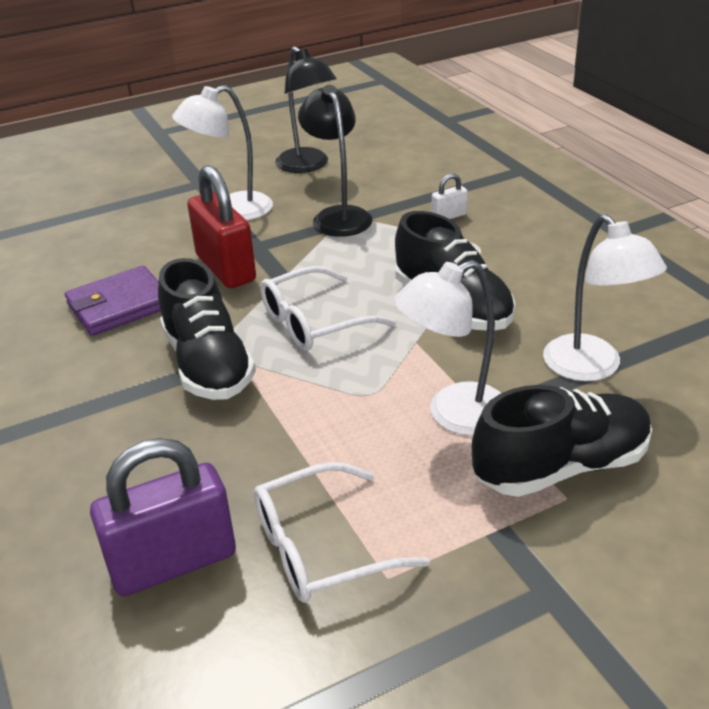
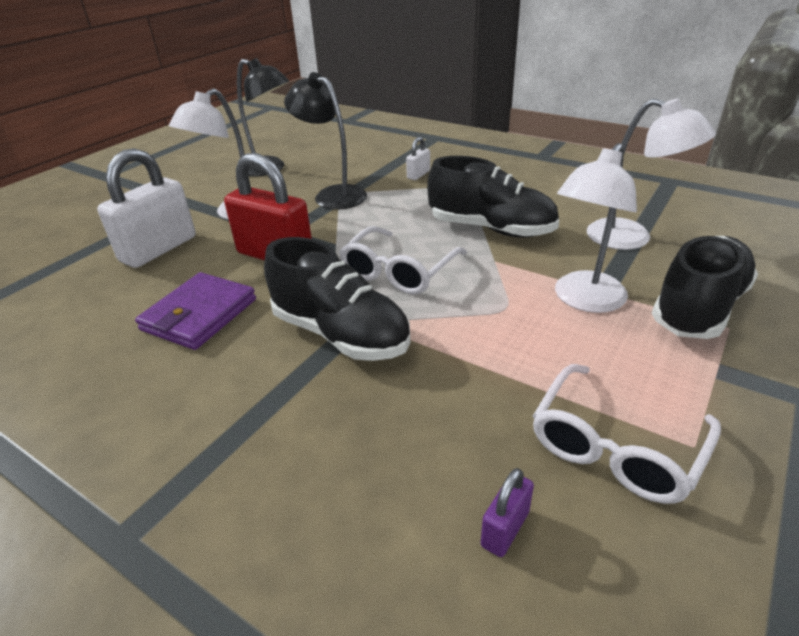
camera: 30 degrees left, 0 degrees up
purple padlock [90,438,236,596] -> purple padlock [481,468,534,557], size x0.45
none -> white padlock [97,148,196,268]

